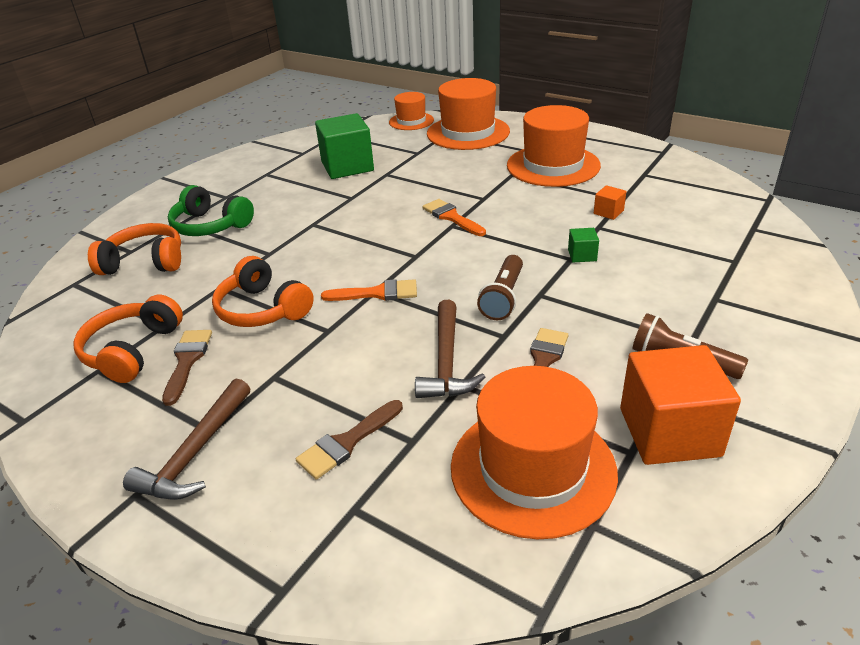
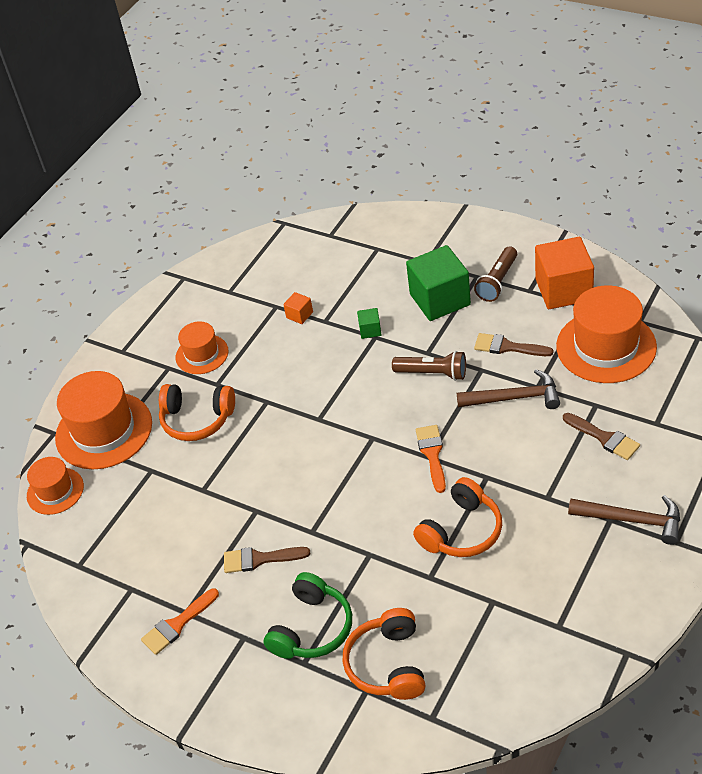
camera: 90 degrees left, 10 degrees up
orange headphones [73,295,183,383] -> orange headphones moved to [159,384,235,441]
brown brush [162,330,212,406] -> brown brush moved to [224,547,310,573]
green cube [315,113,374,179] -> green cube moved to [406,245,471,321]
orange brush [423,199,486,236] -> orange brush moved to [141,588,219,655]
orange hat [507,105,601,187] -> orange hat [176,321,228,374], size x0.57

